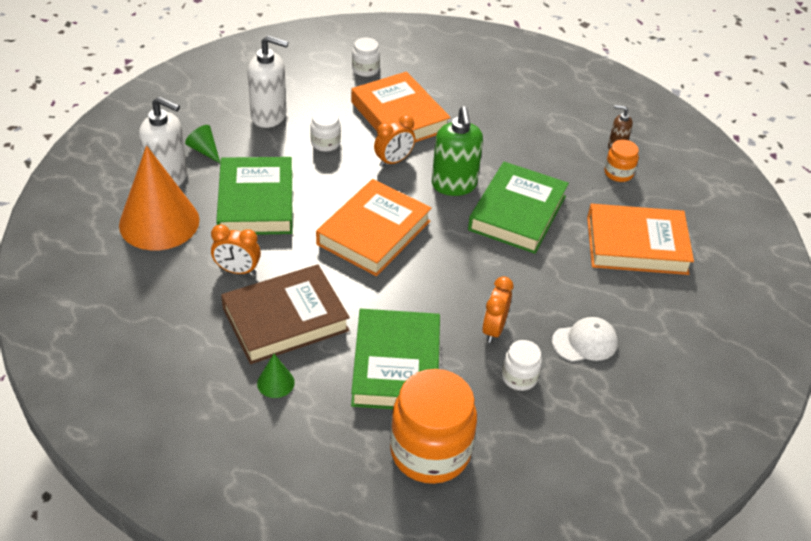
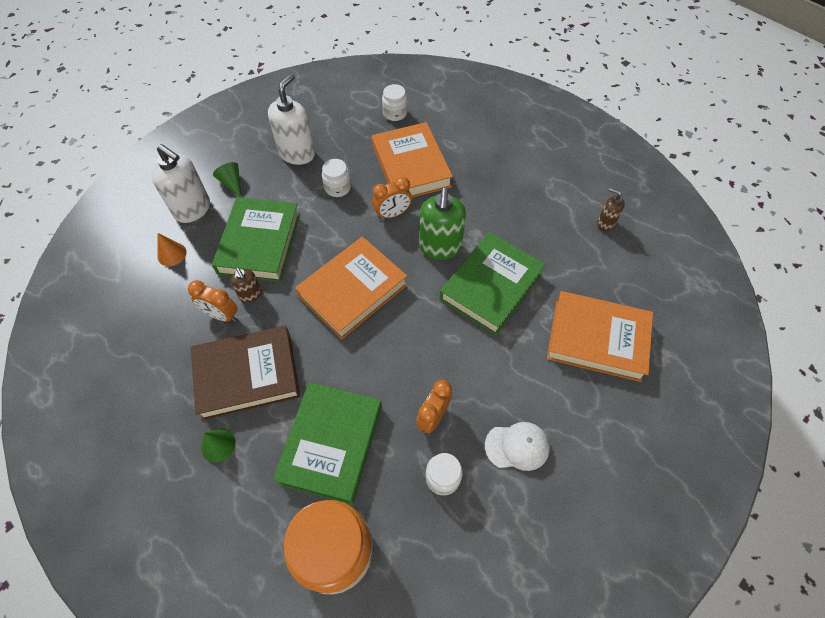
camera: 15 degrees right, 15 degrees up
orange cone [119,145,200,250] -> orange cone [157,233,187,266], size x0.41
white soap dispenser [248,35,289,128] -> white soap dispenser turned 90 degrees counterclockwise [268,73,315,165]
orange jar [604,140,639,182] -> none
none -> brown soap dispenser [230,267,262,303]

